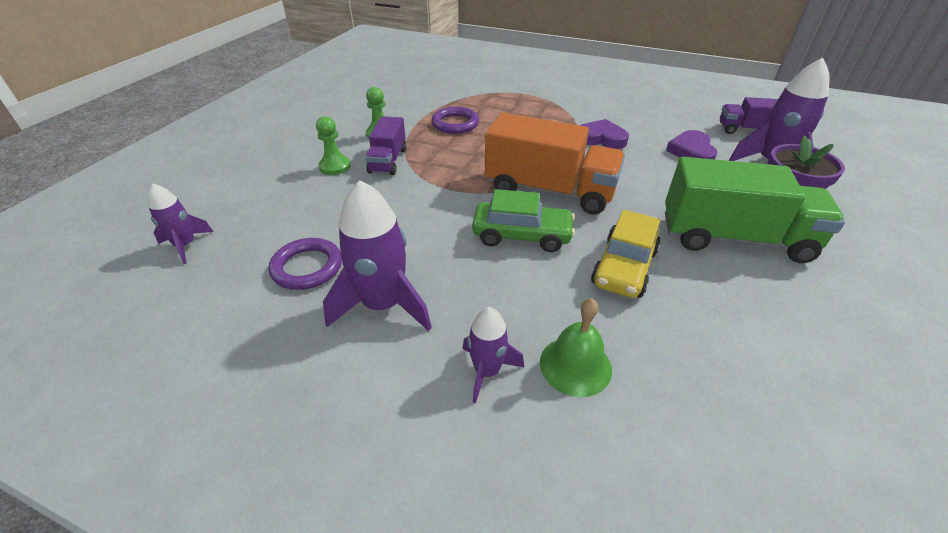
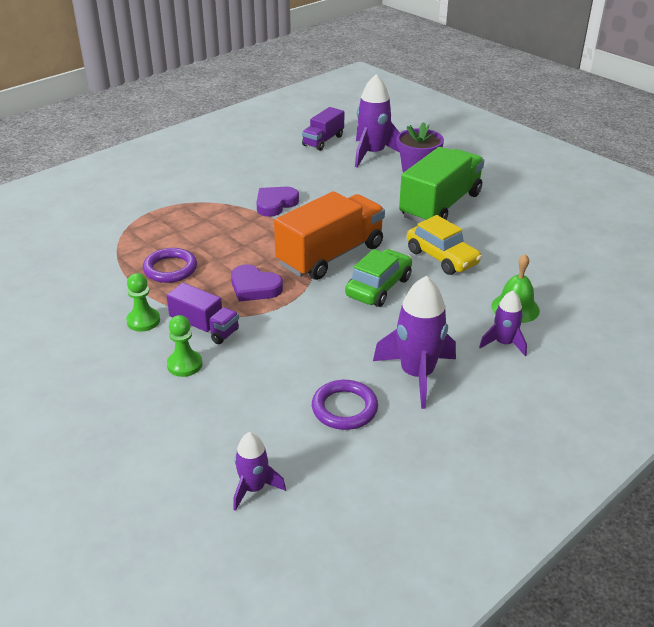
camera: 65 degrees left, 5 degrees down
purple heart [666,130,717,159] -> purple heart moved to [231,264,283,302]

